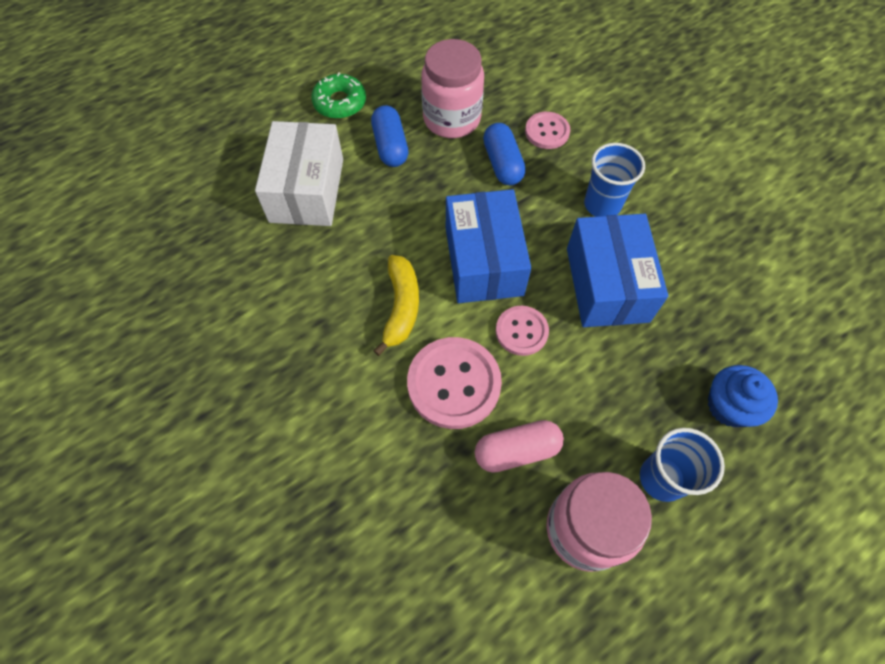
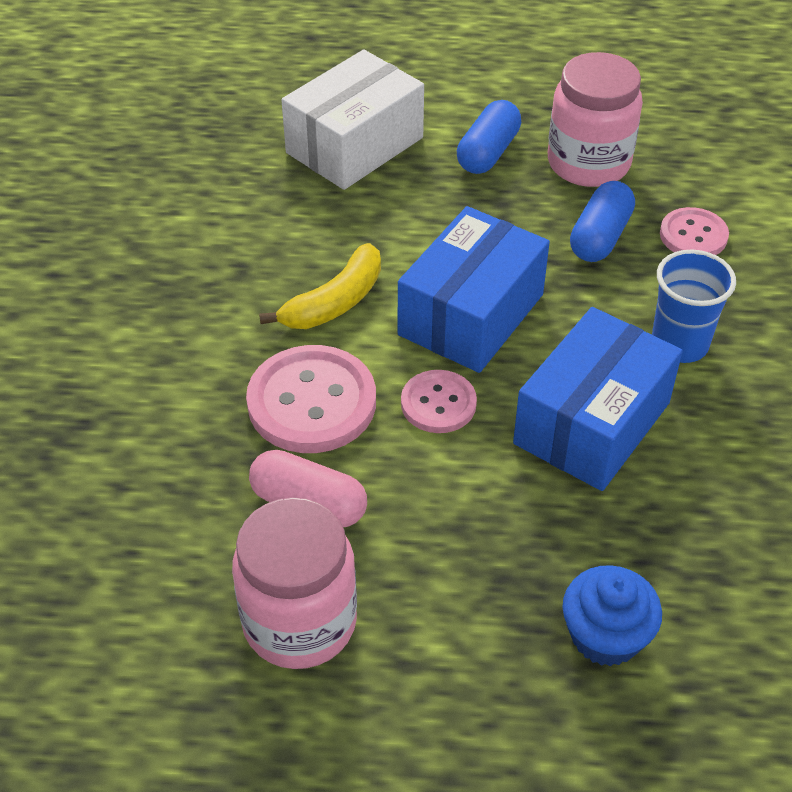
camera: 40 degrees right, 15 degrees down
green donut [311,72,366,119] -> none
blue cup [640,428,725,502] -> none

